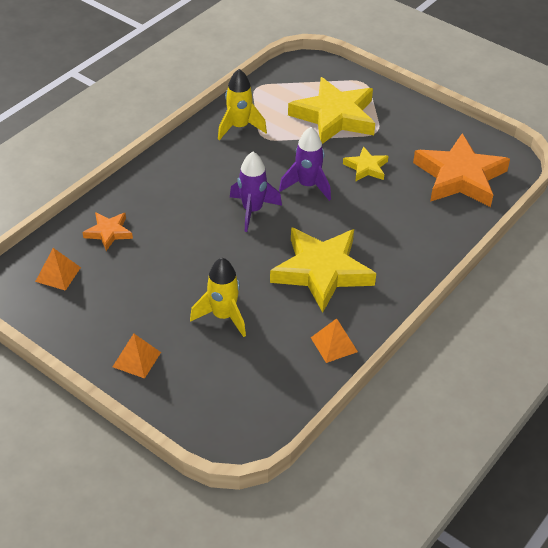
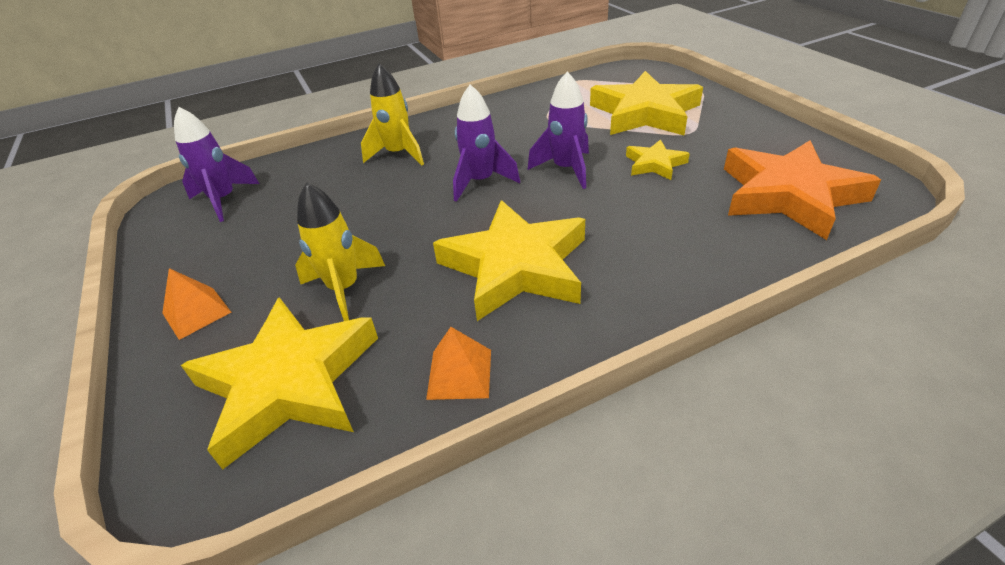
camera: 30 degrees right, 5 degrees down
orange pyramid [35,248,81,291] -> purple rocket [174,107,259,222]
orange star [83,212,133,251] -> none
yellow rocket [218,69,267,140] -> yellow rocket moved to [361,63,424,166]
none -> yellow star [181,297,378,470]

